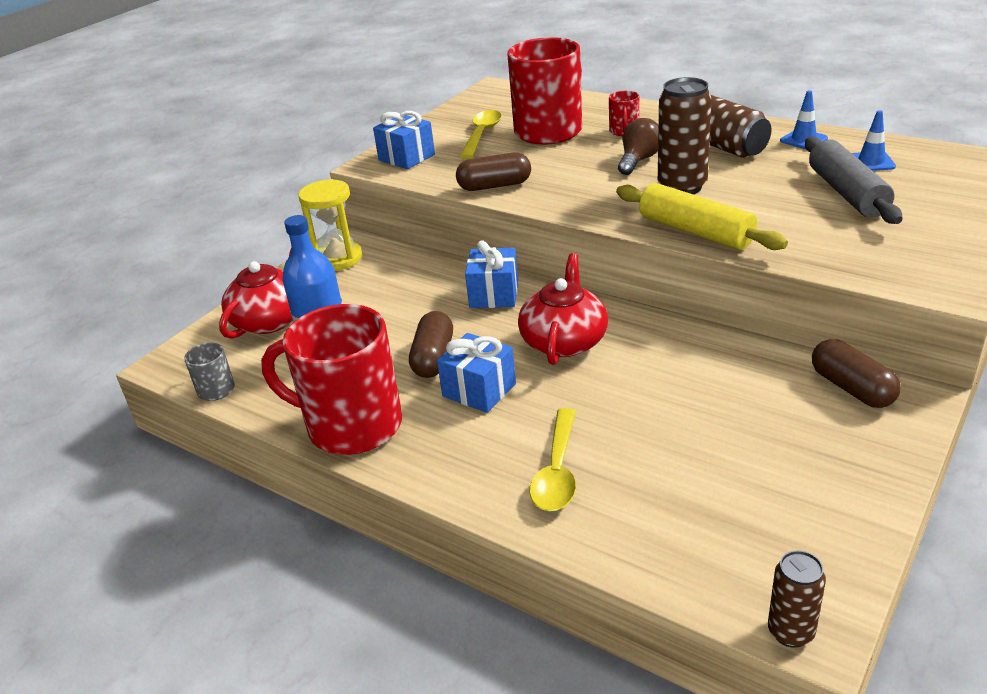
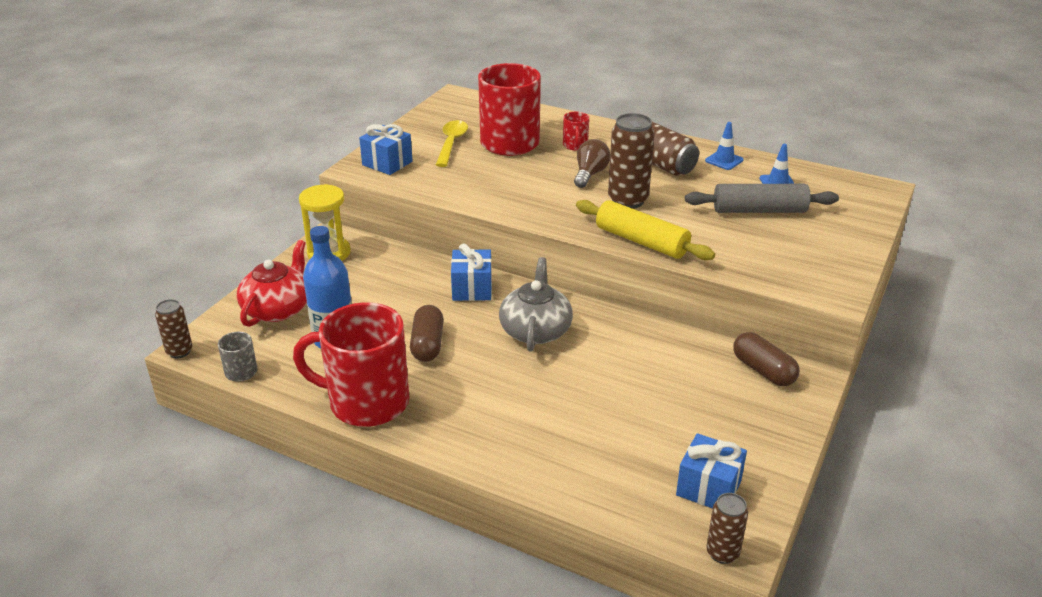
camera: 10 degrees left, 0 degrees up
blue gift [437,333,516,413] -> blue gift moved to [676,433,747,509]
brown capsule [456,152,531,191] -> none
red teapot [518,253,608,365] -> grey teapot [499,257,573,352]
yellow spoon [530,408,576,511] -> none
grey rolling pin [805,137,903,224] -> grey rolling pin turned 75 degrees counterclockwise [685,184,839,213]
none -> brown can [155,299,192,358]

